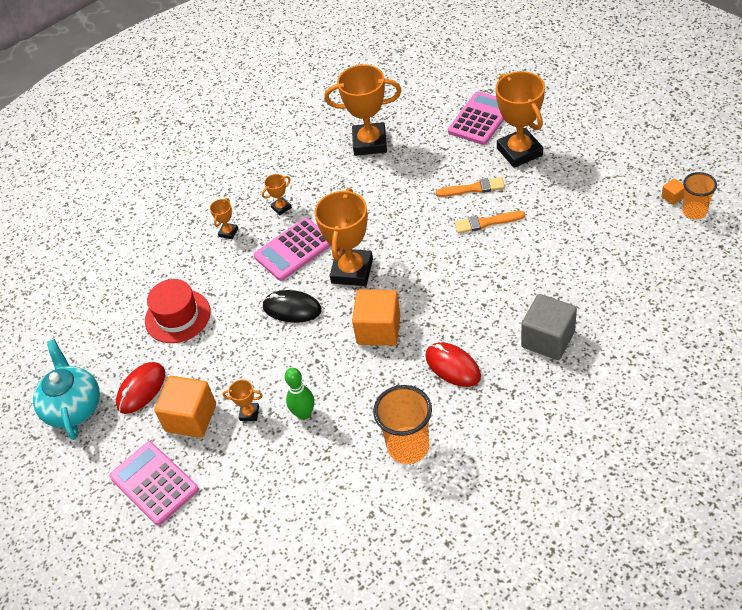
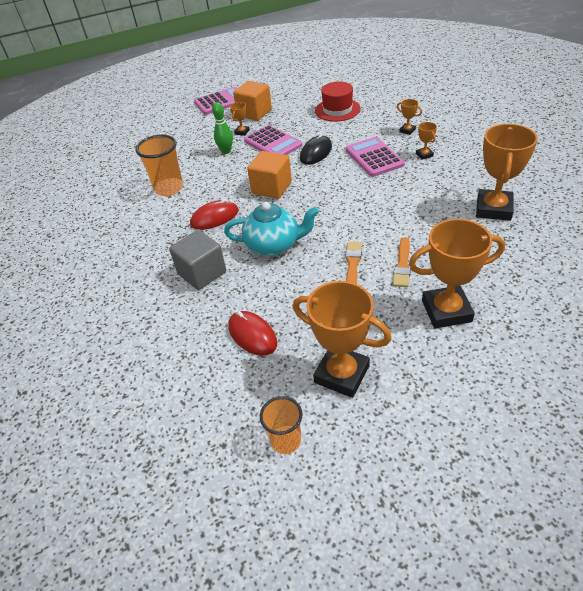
camera: 105 degrees right, 5 degrees down
turquoise teapot [33,339,100,440] -> turquoise teapot moved to [224,202,319,256]
red mouse [116,362,165,414] -> red mouse moved to [228,311,277,356]
orange trophy [314,188,373,286] -> orange trophy moved to [293,281,392,398]
pink calculator [448,91,504,145] -> pink calculator moved to [244,125,303,155]
orange cube [661,178,684,205] -> none

